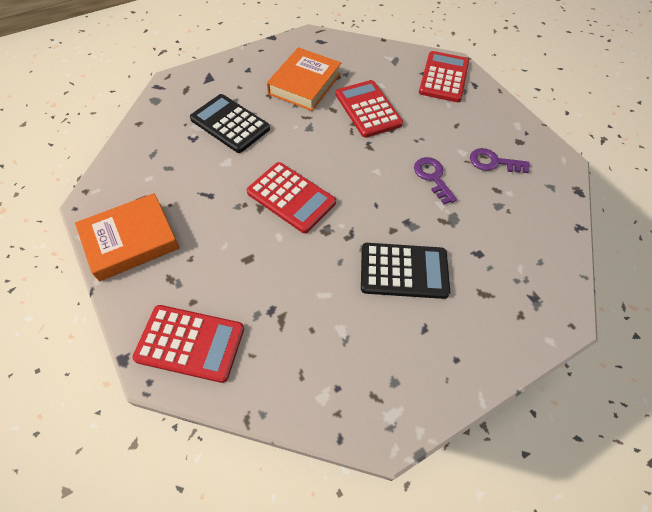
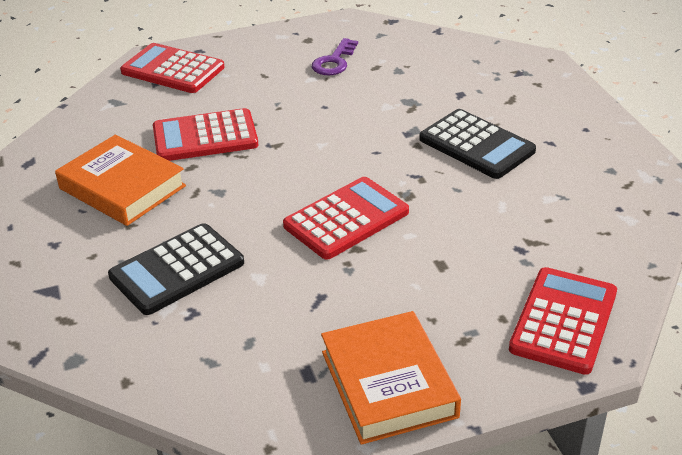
camera: 75 degrees left, 20 degrees down
black calculator [361,243,450,299] -> black calculator turned 120 degrees clockwise [419,109,536,179]
purple key [414,157,457,204] -> none

